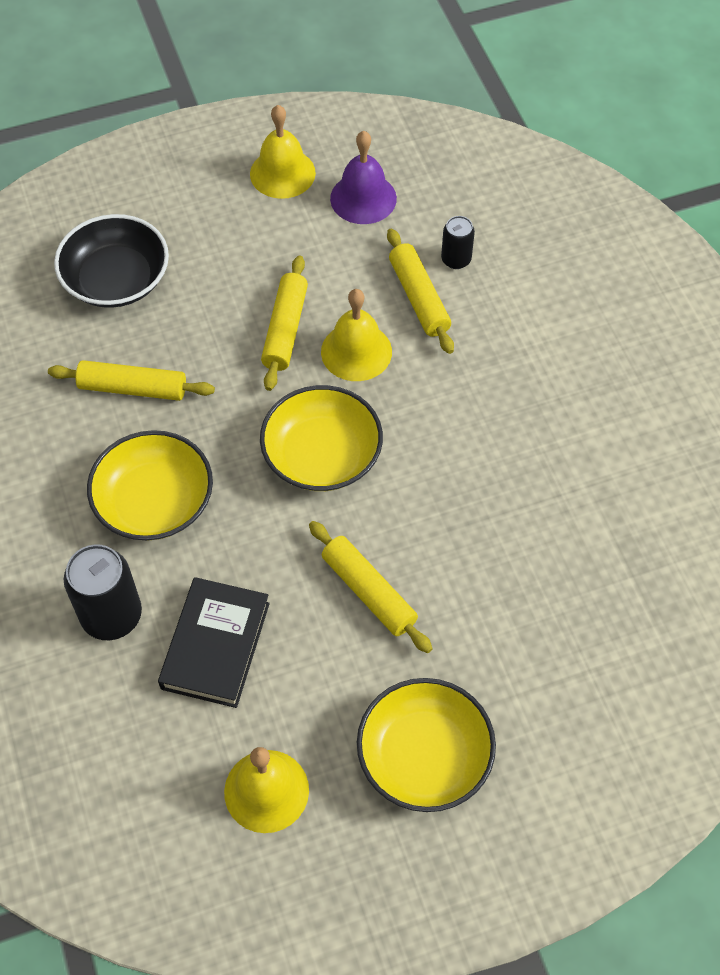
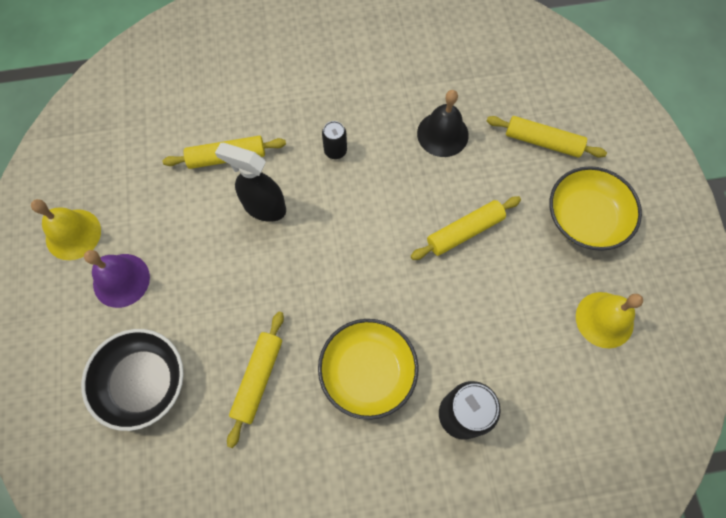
camera: 80 degrees left, 10 degrees up
black book [158,577,270,708] -> none
yellow bowl [260,385,383,491] -> none
yellow rolling pin [261,255,308,391] -> yellow rolling pin moved to [487,116,607,158]
yellow bell [321,289,392,381] -> black spray bottle [215,143,286,222]
purple bell [330,131,397,224] -> purple bell moved to [84,250,150,308]
black can [441,216,475,269] -> black can moved to [322,121,347,159]
none -> black bell [417,90,469,157]

